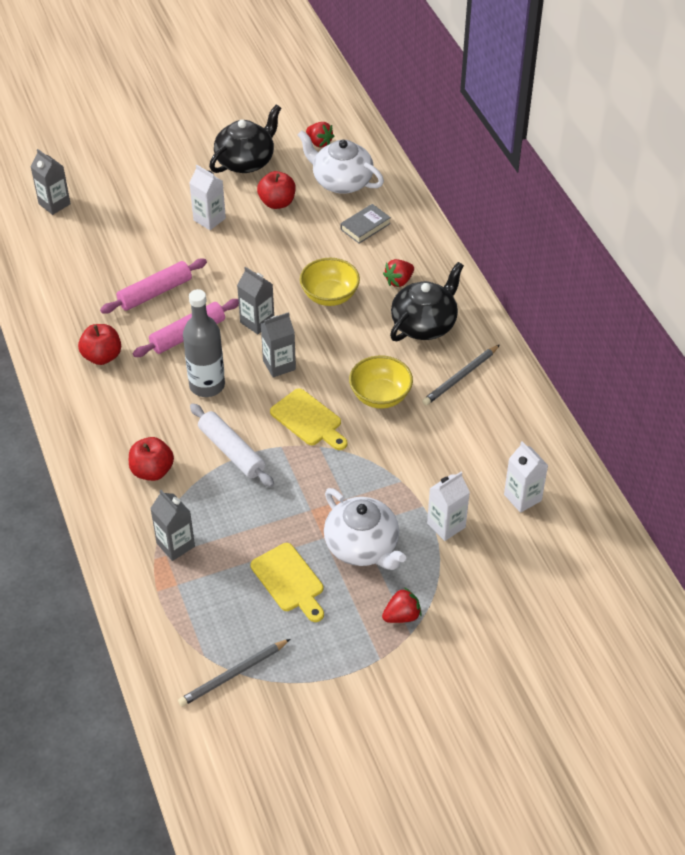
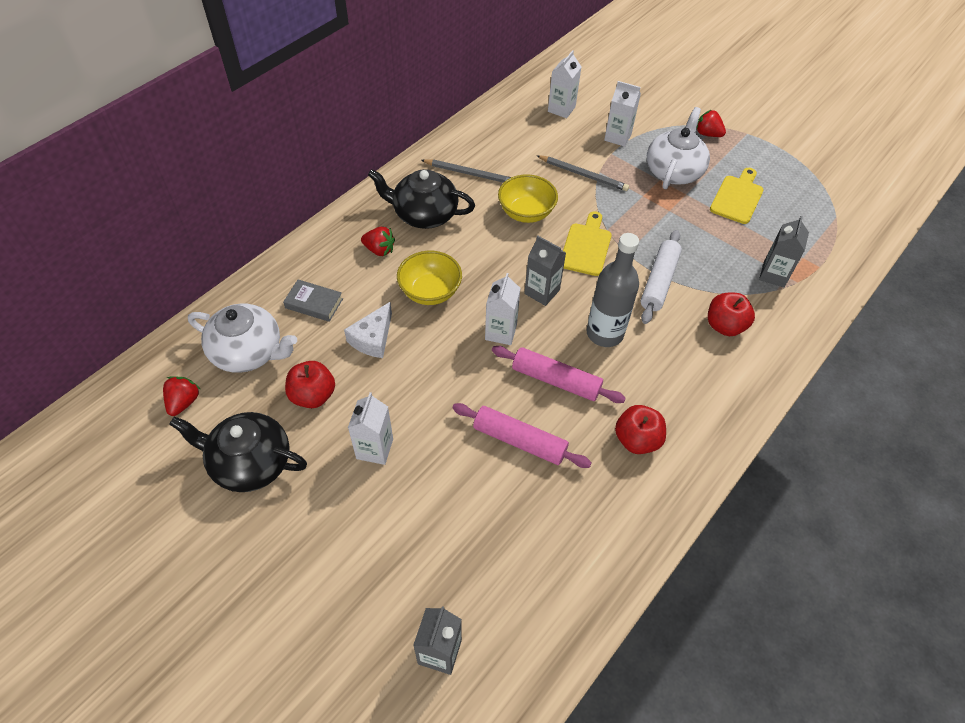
camera: 120 degrees left, 5 degrees up
grey pencil [178,639,290,707] -> grey pencil moved to [536,155,629,191]
grey carton [237,267,274,334] -> white carton [485,273,521,345]
white teapot [297,130,384,194] -> white teapot turned 75 degrees counterclockwise [188,304,297,373]
none -> white cheese [344,302,392,358]

